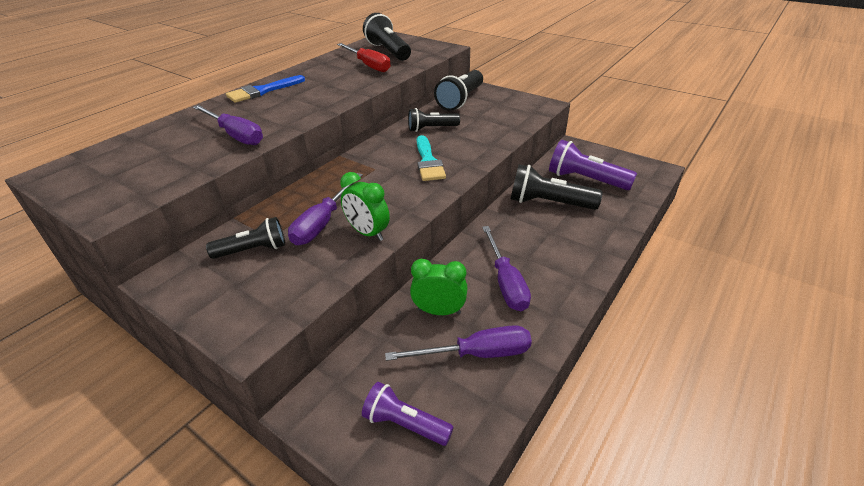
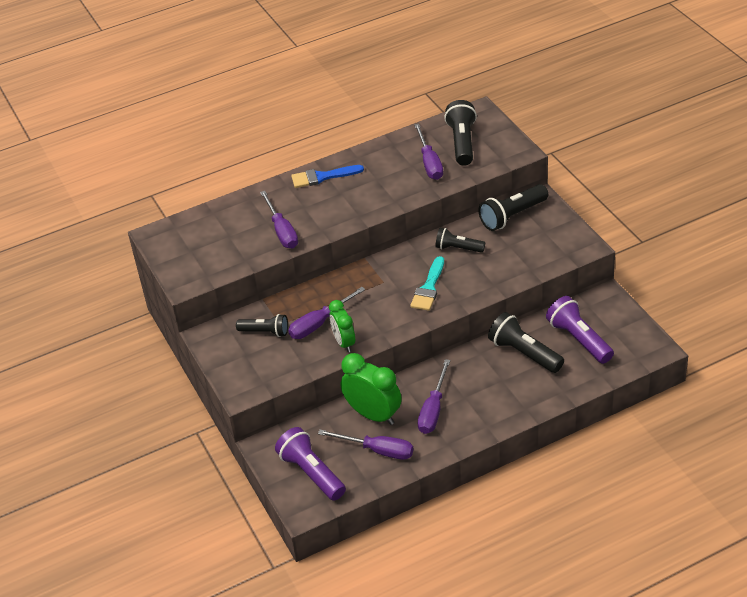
camera: 30 degrees right, 5 degrees up
red screwdriver [337,43,391,72] -> purple screwdriver [414,124,443,180]
purple flashlight [362,382,454,446] -> purple flashlight [275,427,346,501], size x1.55
green clock [410,259,468,315] -> green clock [341,353,402,425], size x1.56

